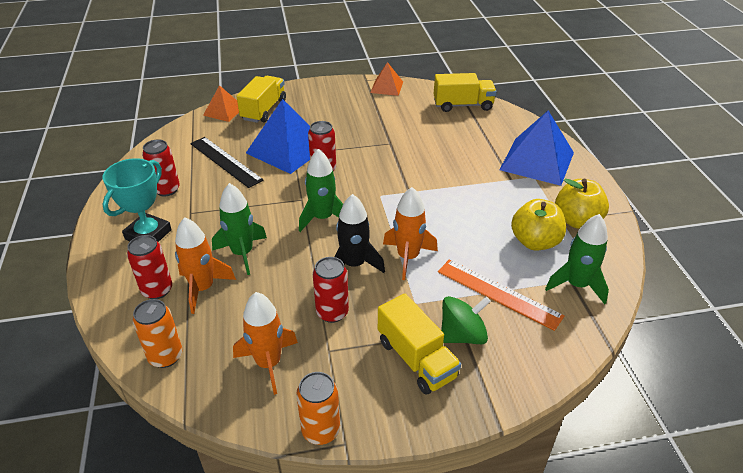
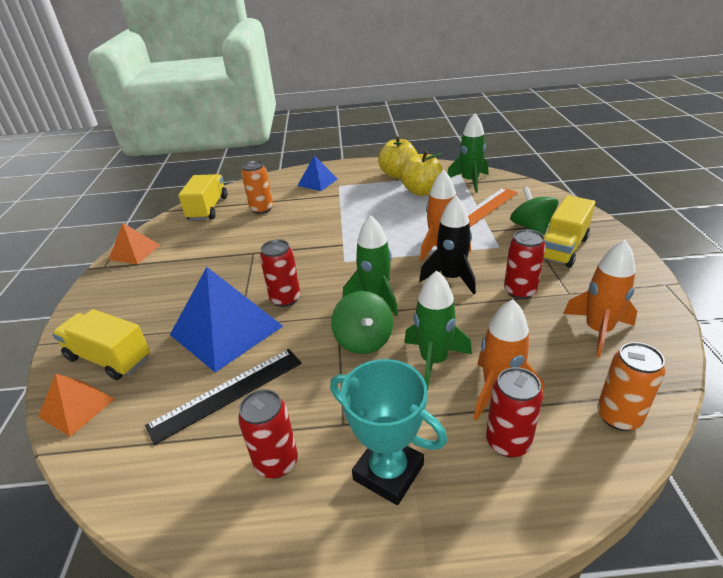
camera: 80 degrees left, 5 degrees down
orange can [296,372,340,445] -> orange can moved to [241,161,273,214]
yellow truck [378,294,461,395] -> yellow truck turned 150 degrees clockwise [543,195,595,268]
blue pyramid [500,110,574,186] -> blue pyramid [297,156,338,191], size x0.55
none -> green spinning top [331,291,393,354]

